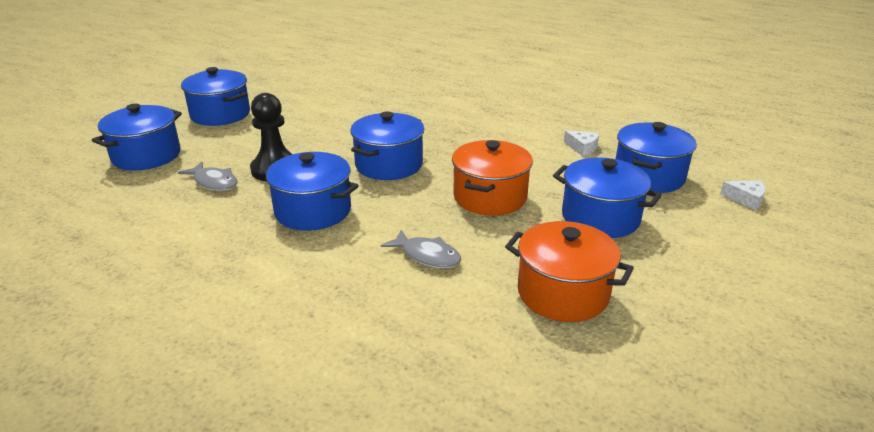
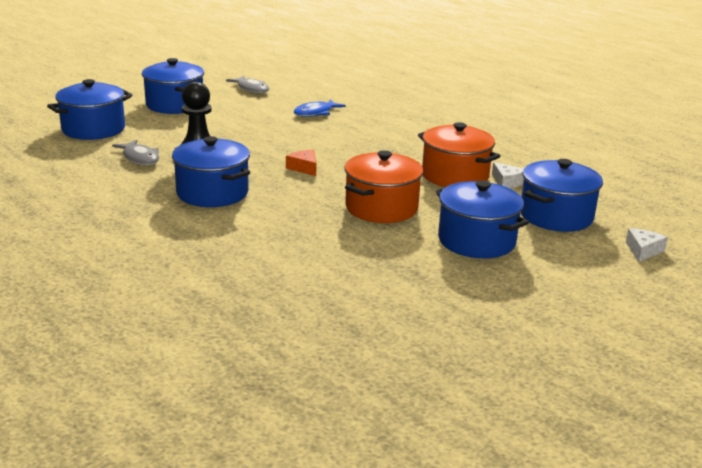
camera: 15 degrees right, 5 degrees down
blue pot [350,112,424,180] -> orange cheese [286,150,316,176]
grey fish [381,230,461,268] -> grey fish moved to [226,76,269,94]
orange pot [505,221,634,322] -> orange pot moved to [418,122,500,187]
white cheese [720,180,766,210] -> white cheese turned 105 degrees counterclockwise [626,228,668,262]
none -> blue fish [294,99,346,117]

